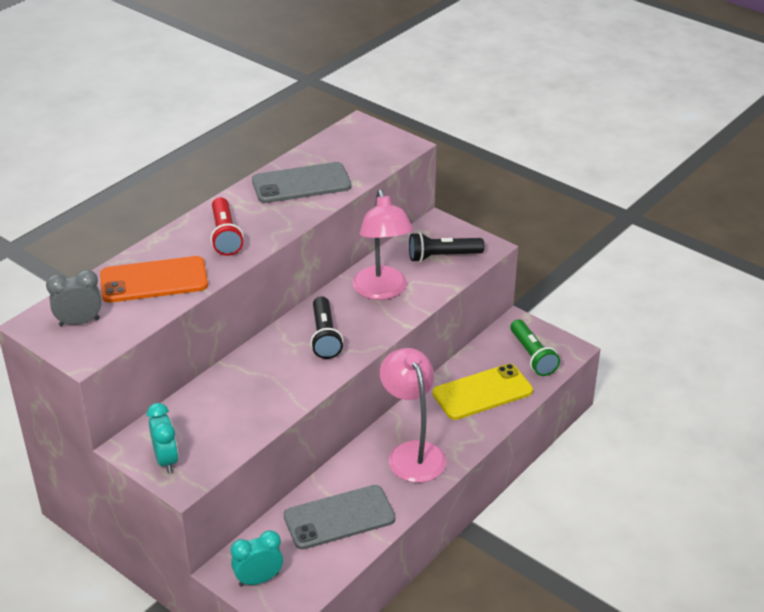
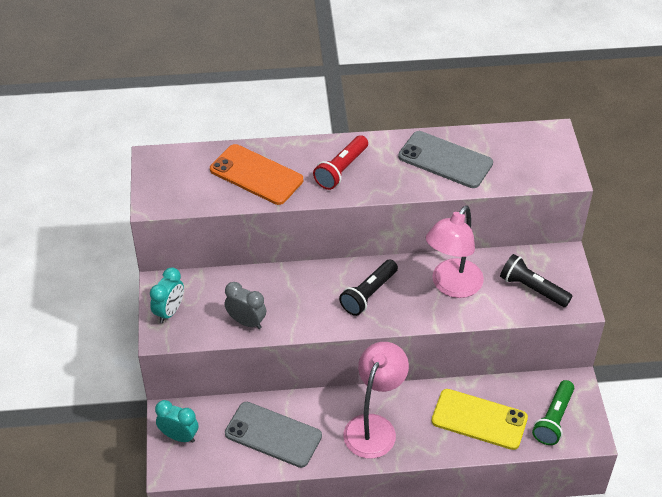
camera: 45 degrees right, 10 degrees up
grey clock [46,269,101,326] -> grey clock moved to [225,282,266,329]

